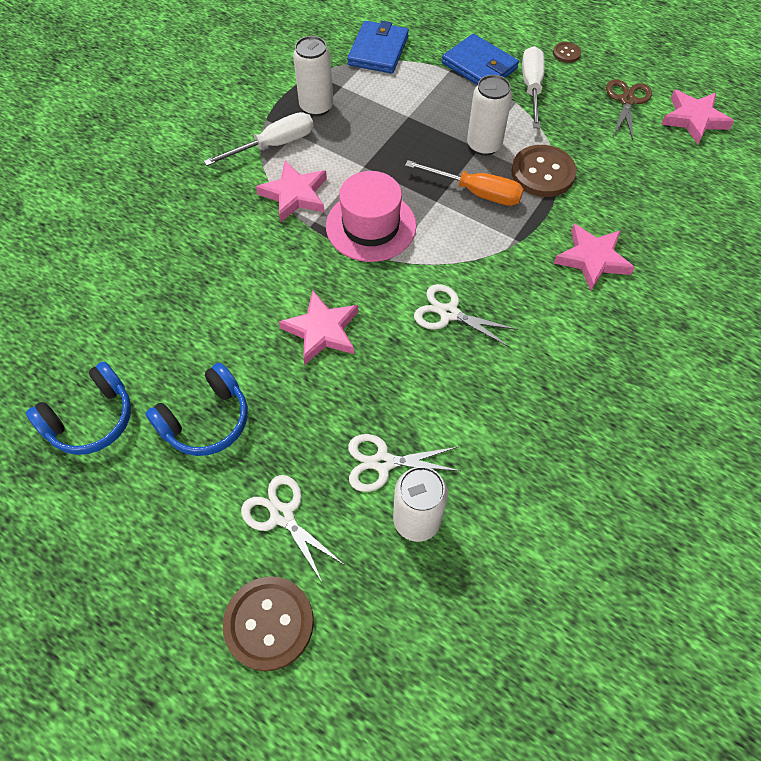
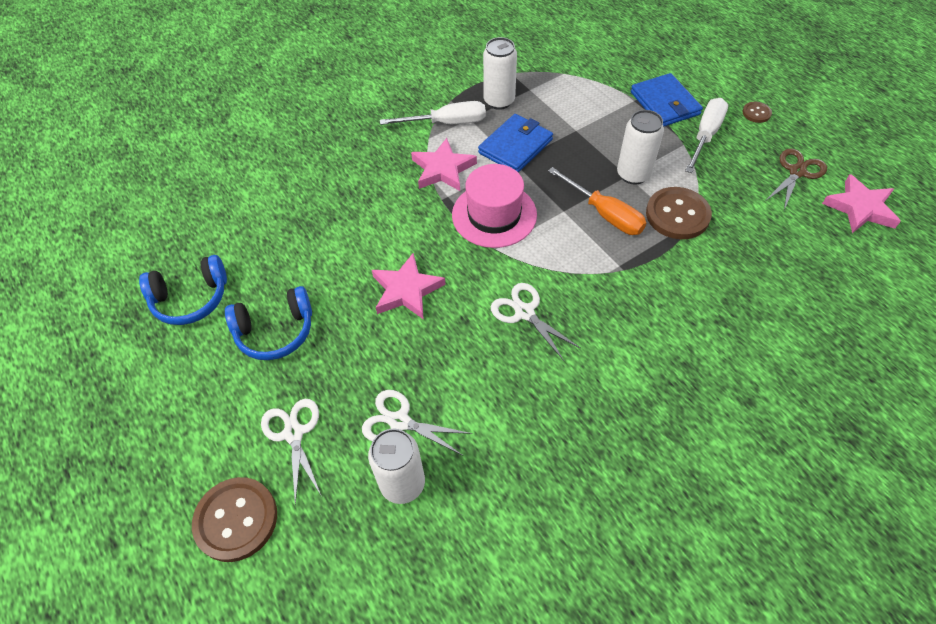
camera: 25 degrees right, 5 degrees down
blue wallet [347,21,409,74] -> blue wallet moved to [478,114,553,173]
pink star [554,224,635,291] -> none

